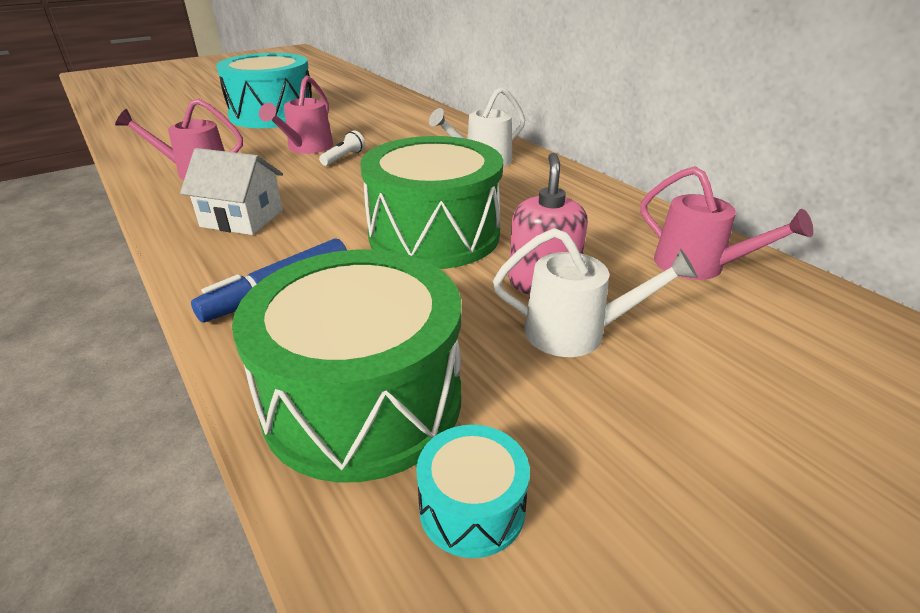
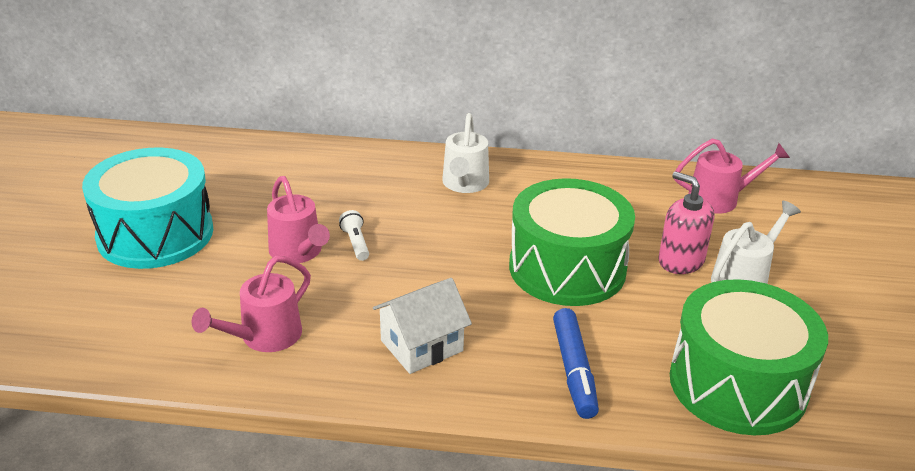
camera: 50 degrees left, 0 degrees up
turquoise drum [416,425,530,558] -> none

